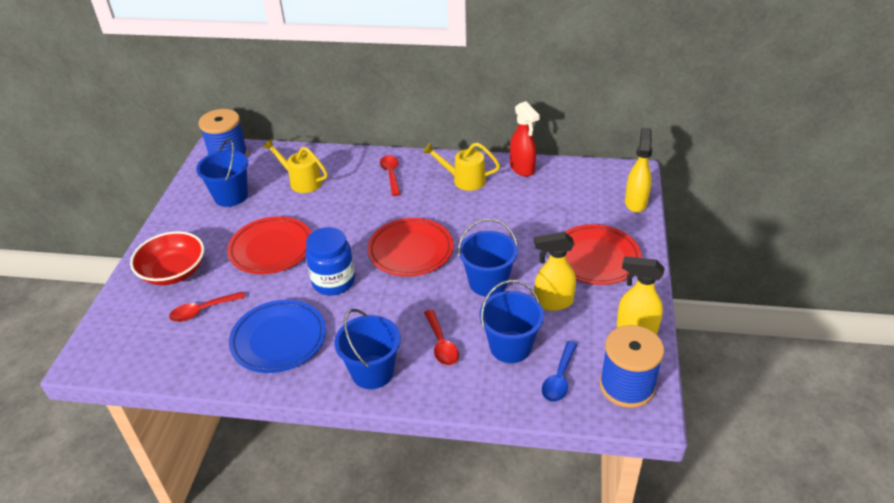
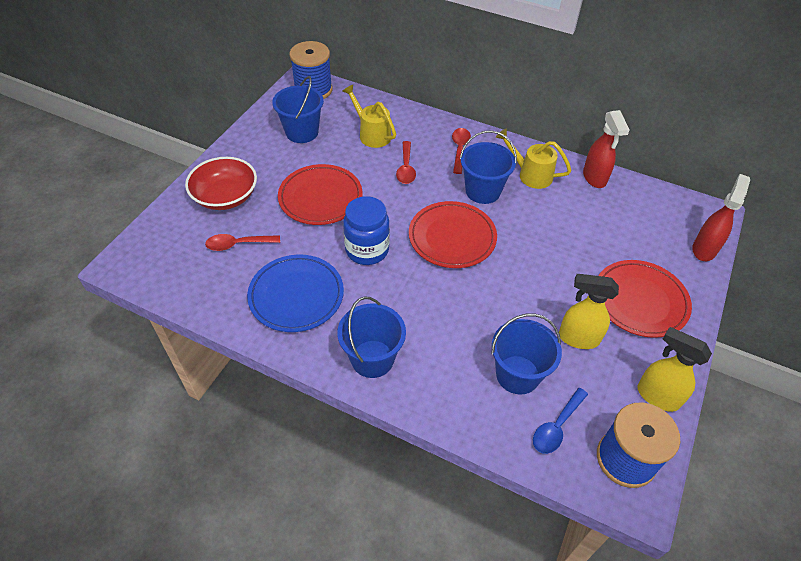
camera: 15 degrees right, 10 degrees up
red spoon [424,310,459,365] -> red spoon moved to [396,141,416,184]
blue bucket [458,219,518,297] -> blue bucket moved to [460,130,517,204]
yellow spray bottle [625,127,653,212] -> red spray bottle [692,174,750,261]

